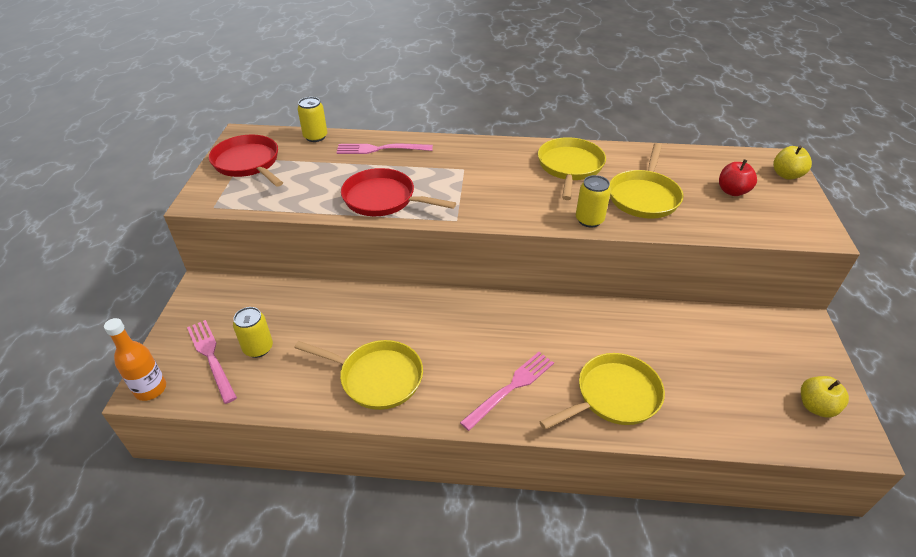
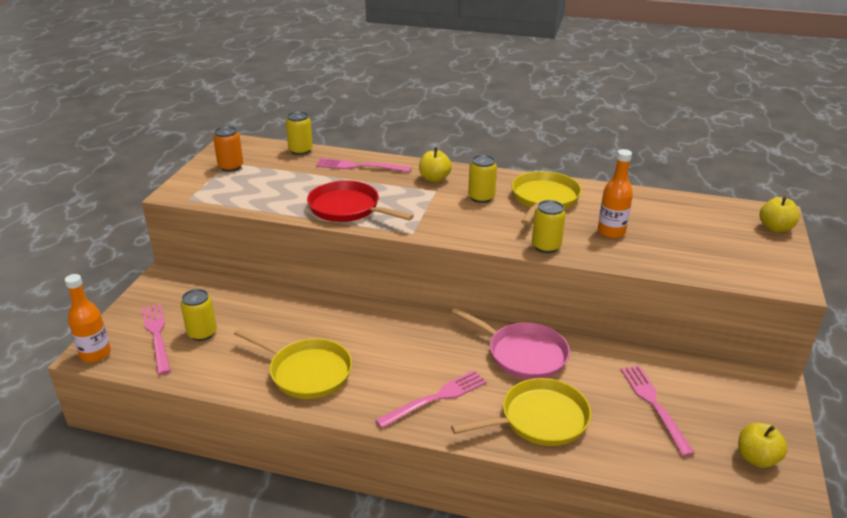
camera: 10 degrees right, 10 degrees down
red pan [209,135,283,187] -> orange can [213,126,243,172]
yellow pan [609,143,683,219] -> orange bottle [598,149,633,238]
red apple [719,159,757,196] -> none
none -> yellow apple [419,147,452,182]
none -> pink pan [452,307,570,379]
none -> yellow can [468,155,497,203]
none -> pink fork [621,365,695,457]

